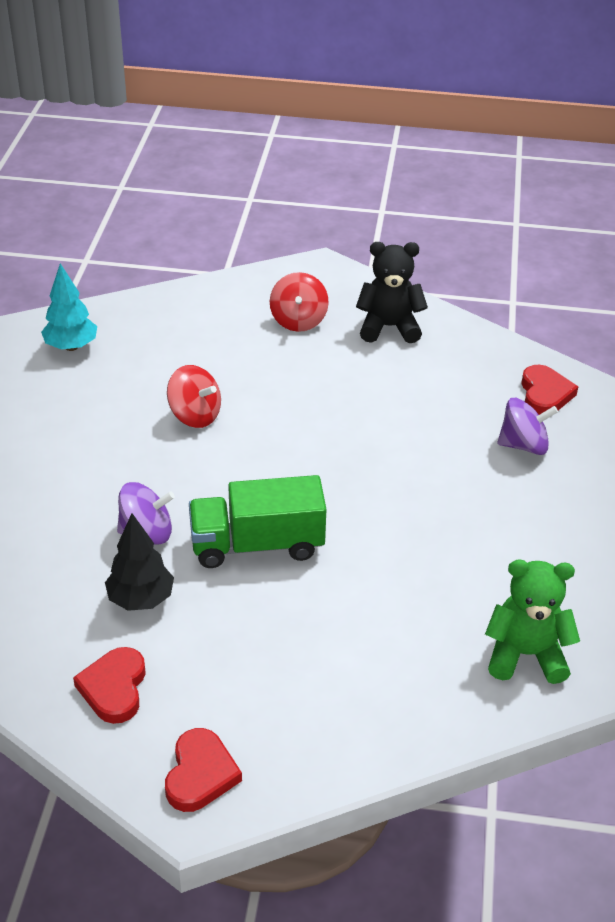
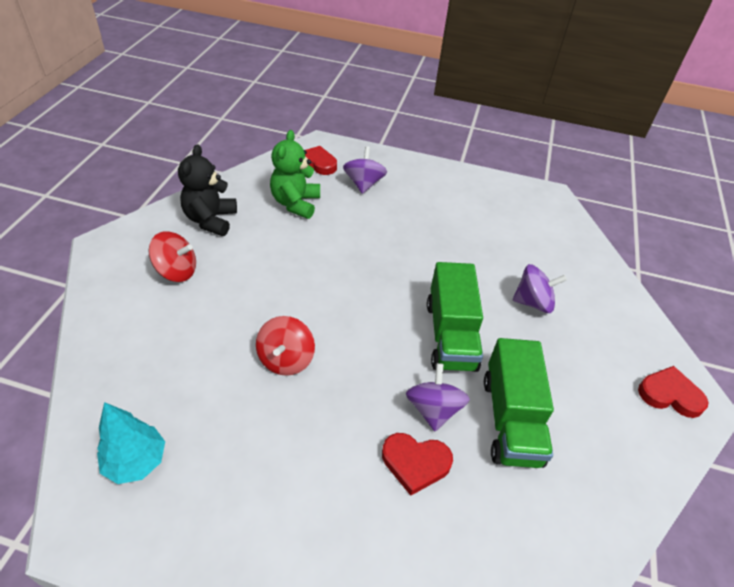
camera: 85 degrees left, 5 degrees up
red heart [73,647,146,724] -> red heart moved to [382,433,453,496]
black tree [105,513,174,611] -> green truck [484,338,554,468]
red spinning top [167,365,221,428] -> red spinning top turned 150 degrees clockwise [256,316,315,376]
green teddy bear [485,560,580,684] -> green teddy bear moved to [270,130,320,219]
none -> purple spinning top [513,264,567,313]

